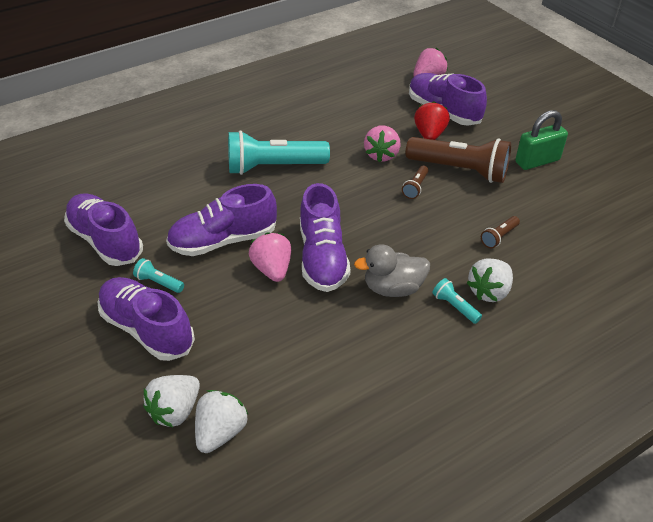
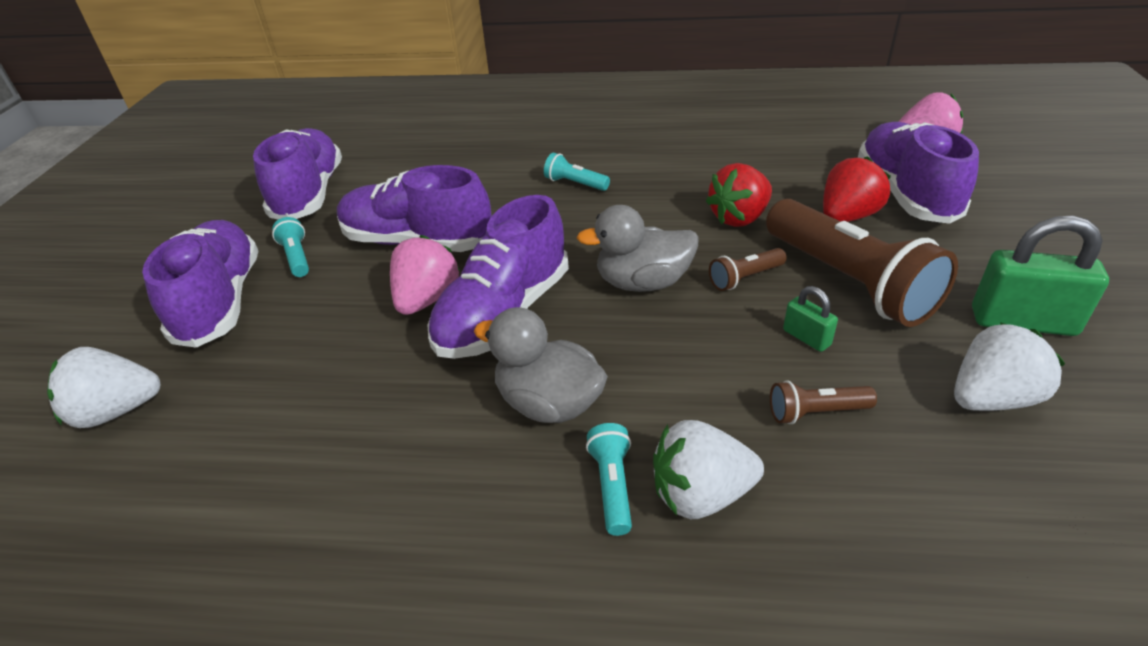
camera: 40 degrees right, 5 degrees down
white strawberry [195,390,248,453] -> white strawberry moved to [954,322,1065,411]
turquoise flashlight [228,130,330,175] -> turquoise flashlight [544,153,610,191], size x0.43
pink strawberry [364,126,401,162] -> red strawberry [706,163,772,227]
none -> grey duck [577,205,699,292]
none -> green padlock [783,286,838,352]

